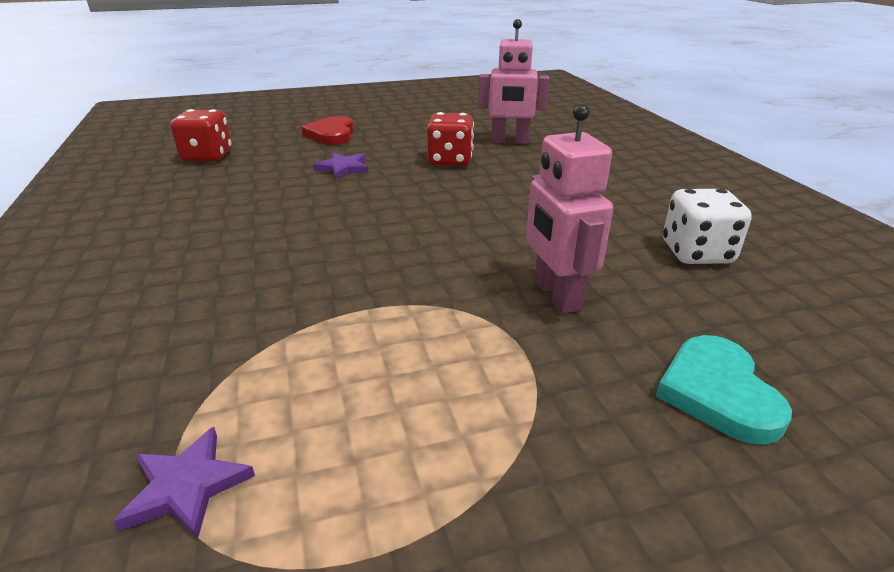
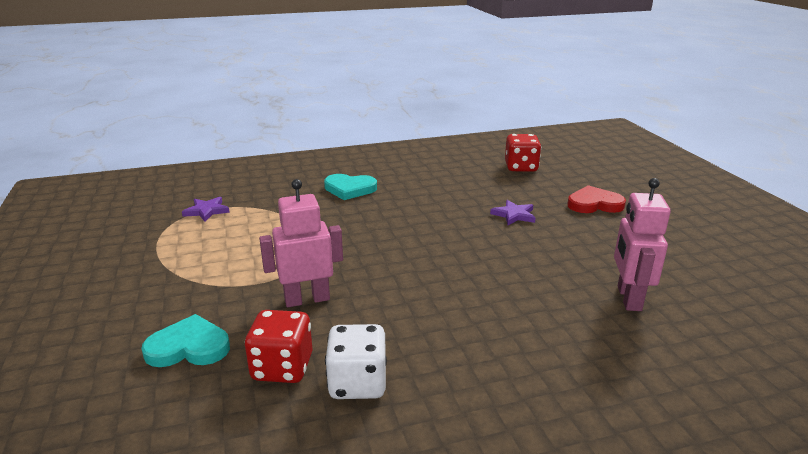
camera: 90 degrees right, 5 degrees down
red dice [427,112,474,166] -> red dice moved to [245,310,313,383]
none -> turquoise heart [324,174,377,200]

